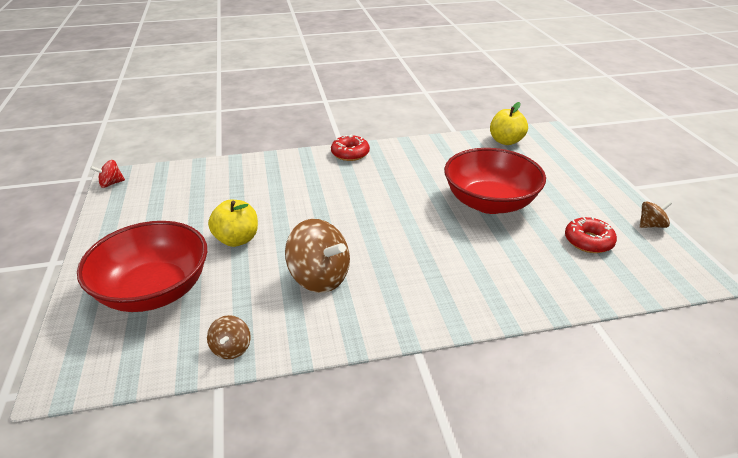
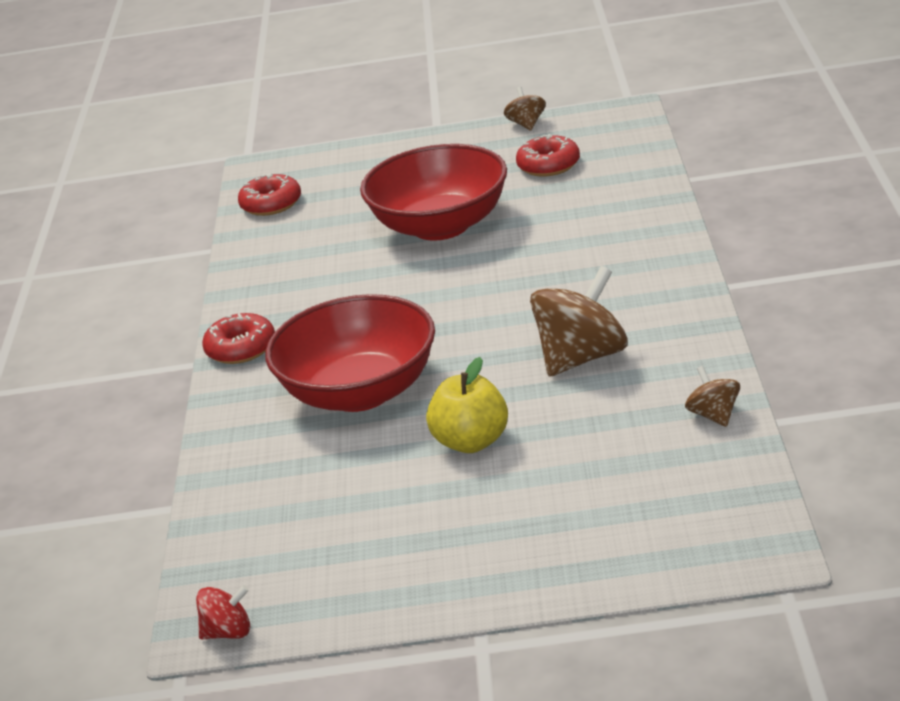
camera: 75 degrees left, 5 degrees down
red bowl [77,221,207,312] -> red bowl moved to [265,294,435,412]
red spinning top [90,160,125,188] -> red spinning top turned 90 degrees counterclockwise [196,585,251,639]
brown spinning top [207,315,251,359] -> brown spinning top turned 120 degrees counterclockwise [685,366,740,427]
yellow apple [490,102,528,145] -> red donut [238,173,301,216]

